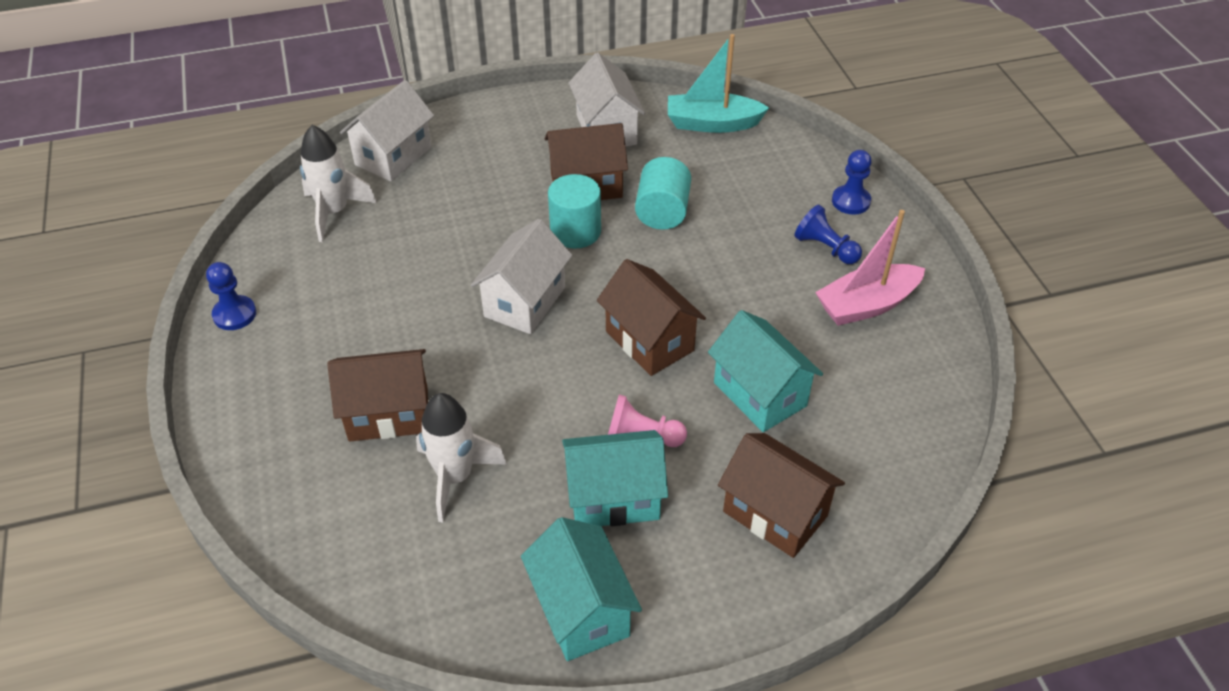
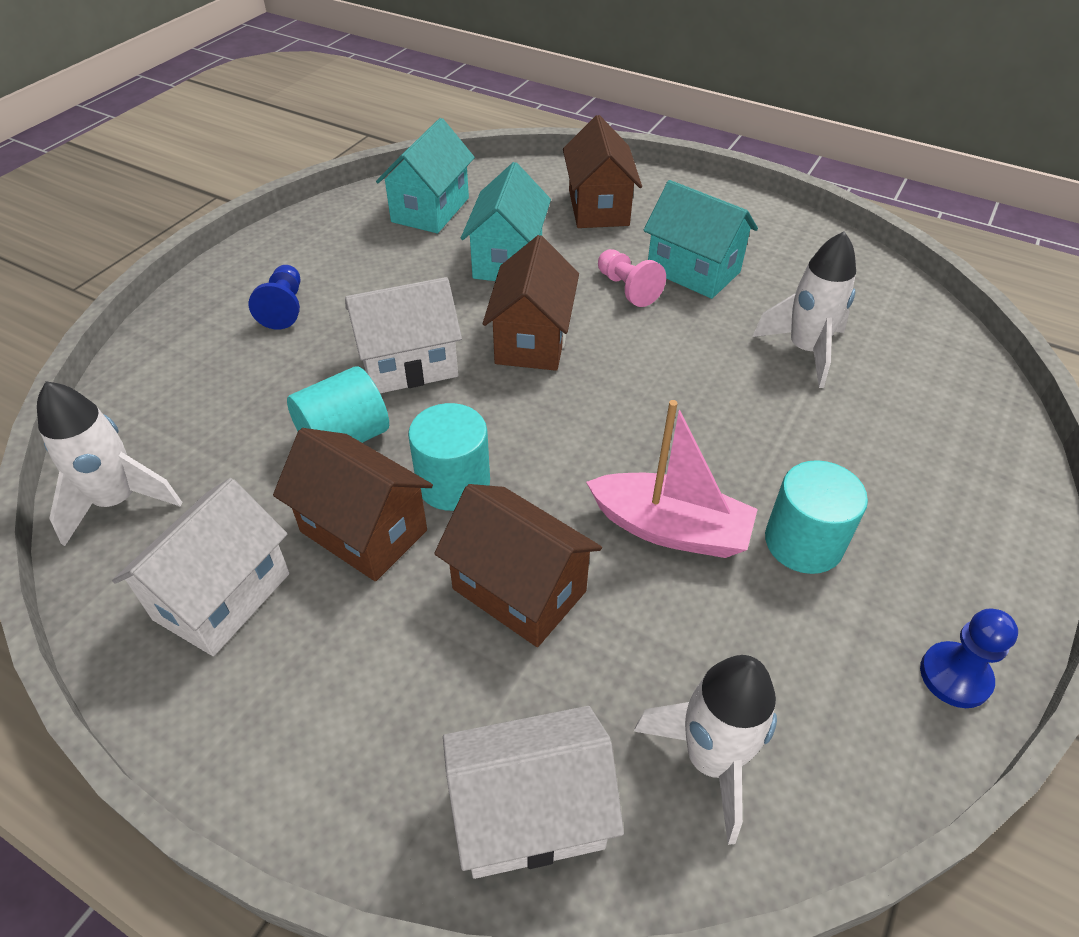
camera: 135 degrees left, 0 degrees up
brown house [327,349,428,442] -> brown house moved to [434,484,602,647]
white house [471,219,572,334] -> white house moved to [345,277,462,393]
turquoise house [521,517,642,661] -> turquoise house moved to [376,118,475,233]
turquoise boat [668,34,769,133] -> white rocket [37,381,182,546]
pink boat [815,210,925,326] -> pink boat moved to [586,400,758,558]
blue pawn [832,150,872,215] -> none
none -> turquoise cylinder [765,460,868,574]

